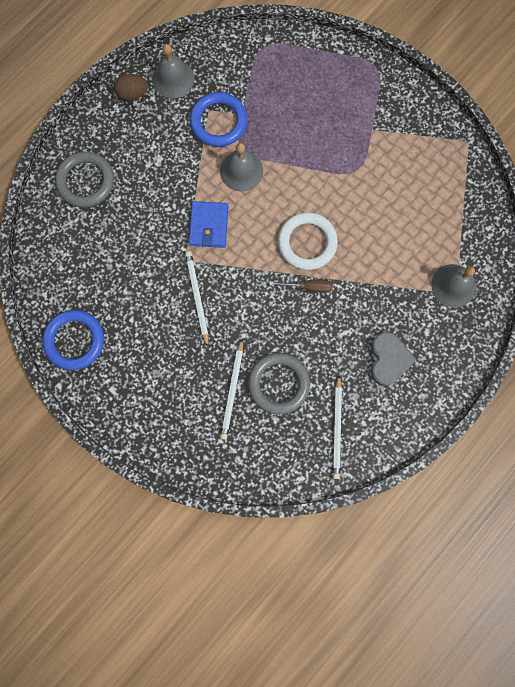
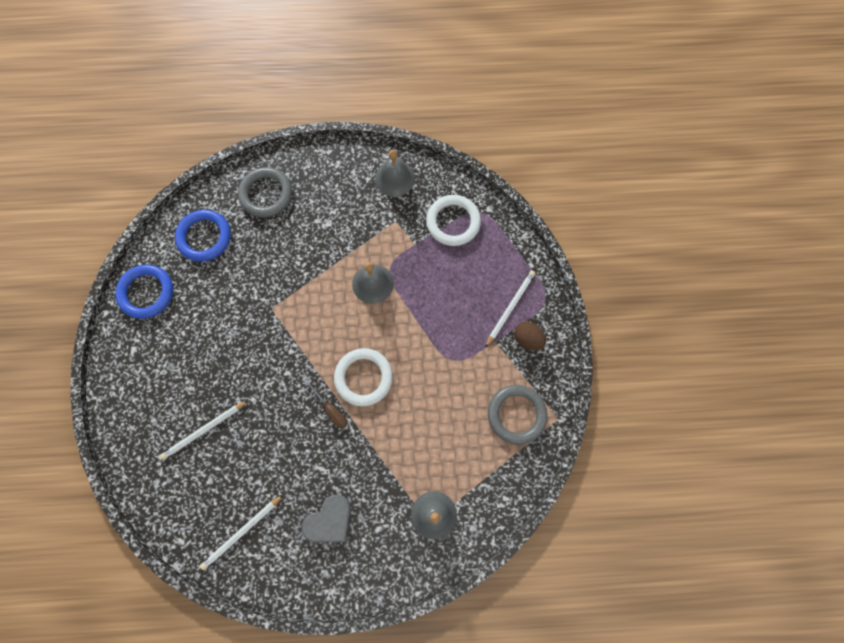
camera: 45 degrees right, 5 degrees down
brown egg [114,74,148,101] -> brown egg moved to [514,322,546,350]
white pencil [185,251,208,347] -> white pencil moved to [485,270,536,348]
blue wallet [189,201,228,248] -> none
blue ring [190,92,248,147] -> blue ring moved to [175,210,231,262]
grey ring [248,353,310,414] -> grey ring moved to [488,385,548,445]
none -> white ring [426,195,481,246]

